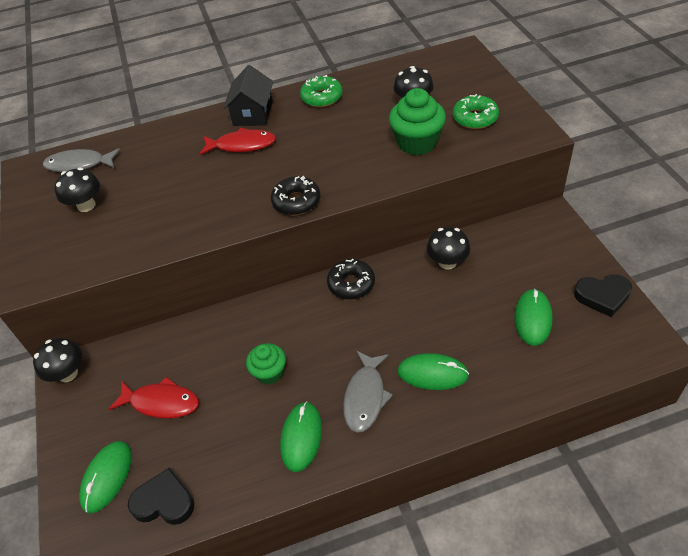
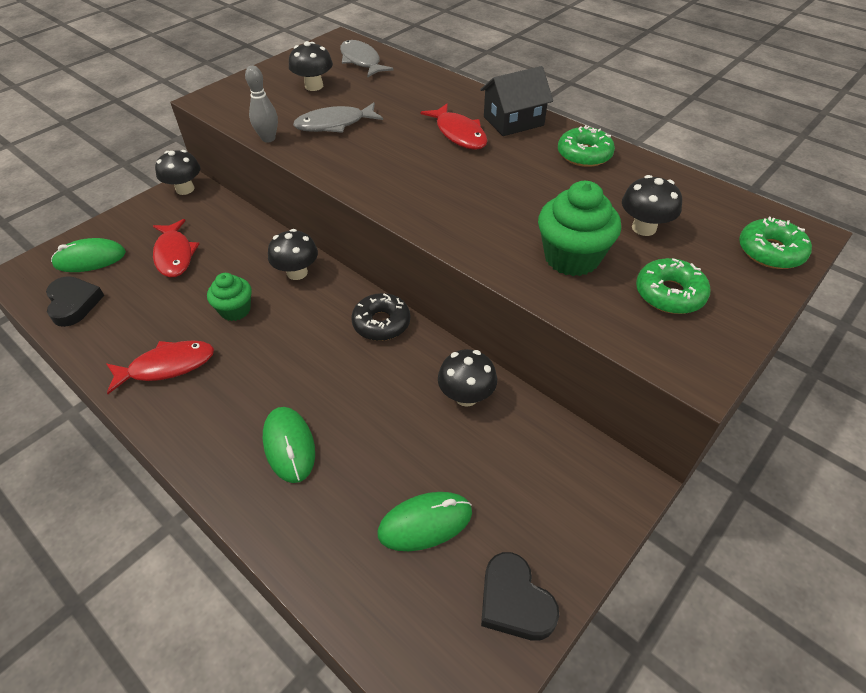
camera: 55 degrees right, 0 degrees up
black donut [271,176,320,215] -> none
green mouse [280,402,322,472] -> red fish [106,340,214,394]
grey fish [343,351,393,433] -> grey fish moved to [293,103,383,133]
none -> grey bowling pin [245,65,278,143]
none -> black mushroom [268,229,318,280]
none -> green donut [739,217,812,269]

